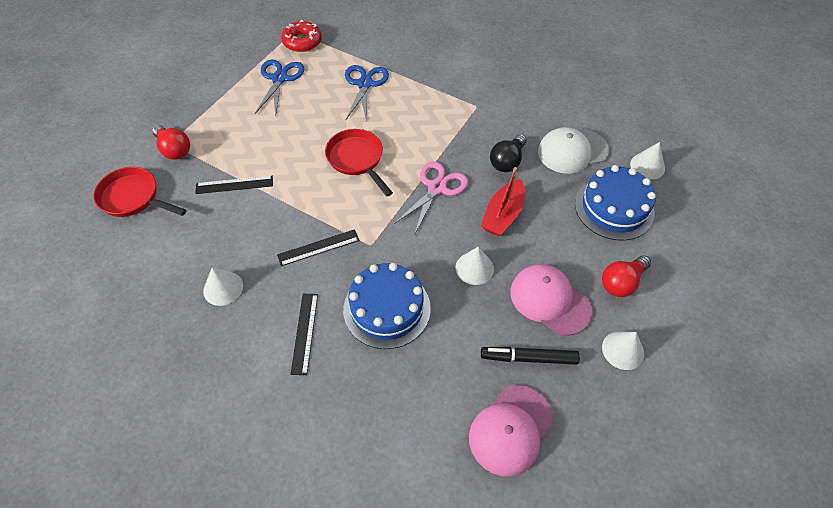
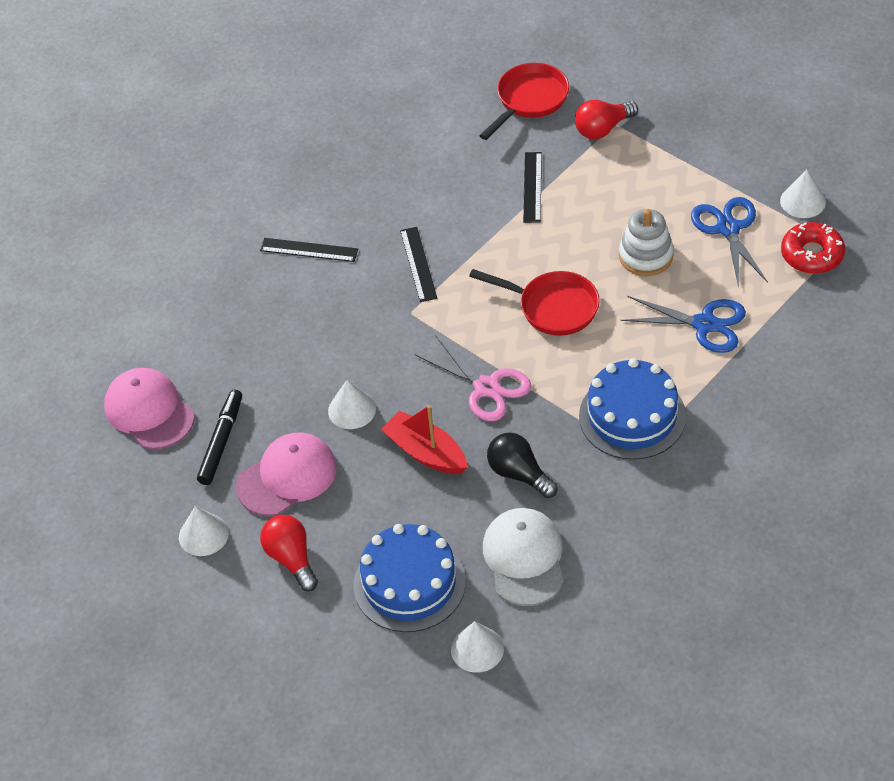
camera: 105 degrees right, 5 degrees down
white cone [203,267,243,306] -> white cone moved to [780,169,826,218]
blue scissors [255,60,304,116] -> blue scissors turned 120 degrees counterclockwise [691,197,768,288]
red pan [325,129,393,196] -> red pan turned 45 degrees clockwise [469,269,600,336]
blue cake [343,263,431,349] -> blue cake moved to [579,358,686,460]
none -> white stacking toy [619,209,674,276]

